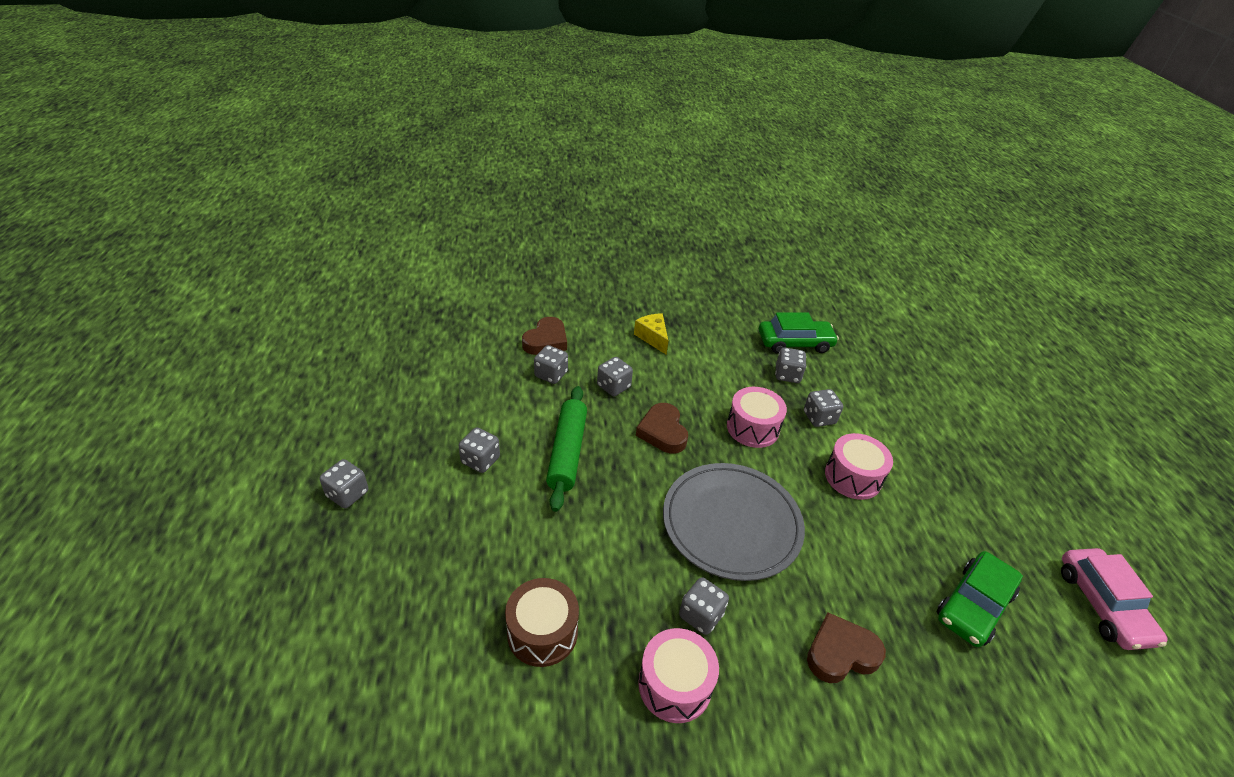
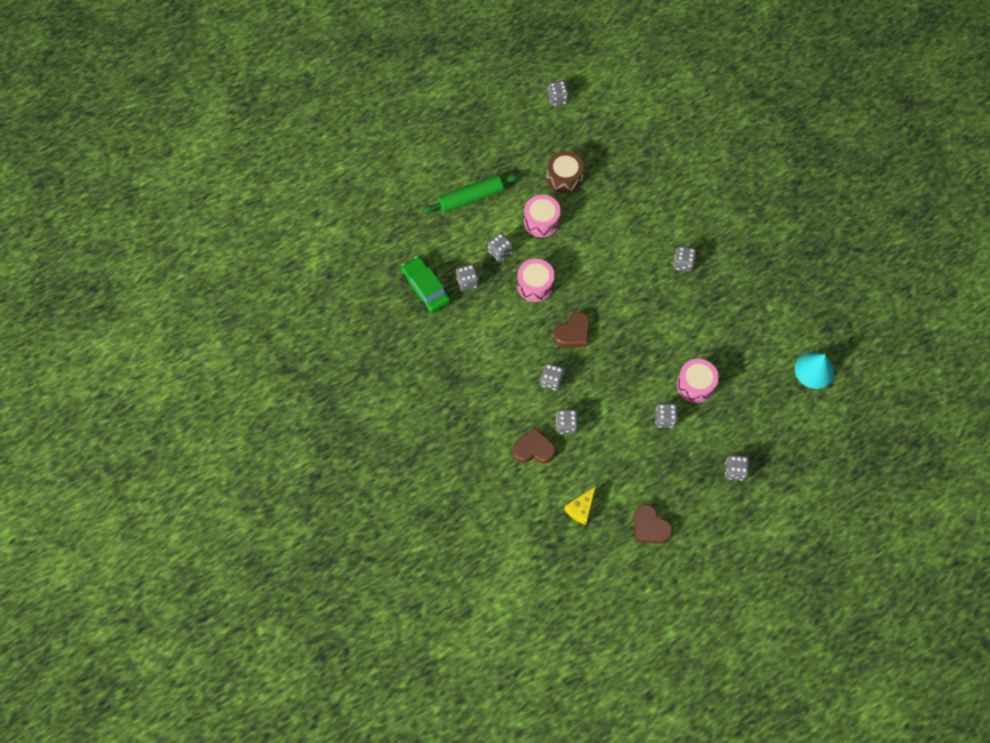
camera: 115 degrees left, 25 degrees up
brown drum [505,578,579,667] -> brown drum moved to [547,151,584,194]
green rolling pin [546,386,587,512] -> green rolling pin moved to [422,174,519,214]
yellow cheese [634,313,668,355] -> yellow cheese moved to [564,486,596,525]
pink drum [638,628,719,723] -> pink drum moved to [677,359,719,403]
grey plate [663,463,805,581] -> none
brown heart [807,613,886,683] -> brown heart moved to [634,504,673,544]
green car [936,551,1023,647] -> none
pink car [1061,548,1168,650] -> grey dice [547,80,569,106]
none -> turquoise cone [795,352,835,389]

